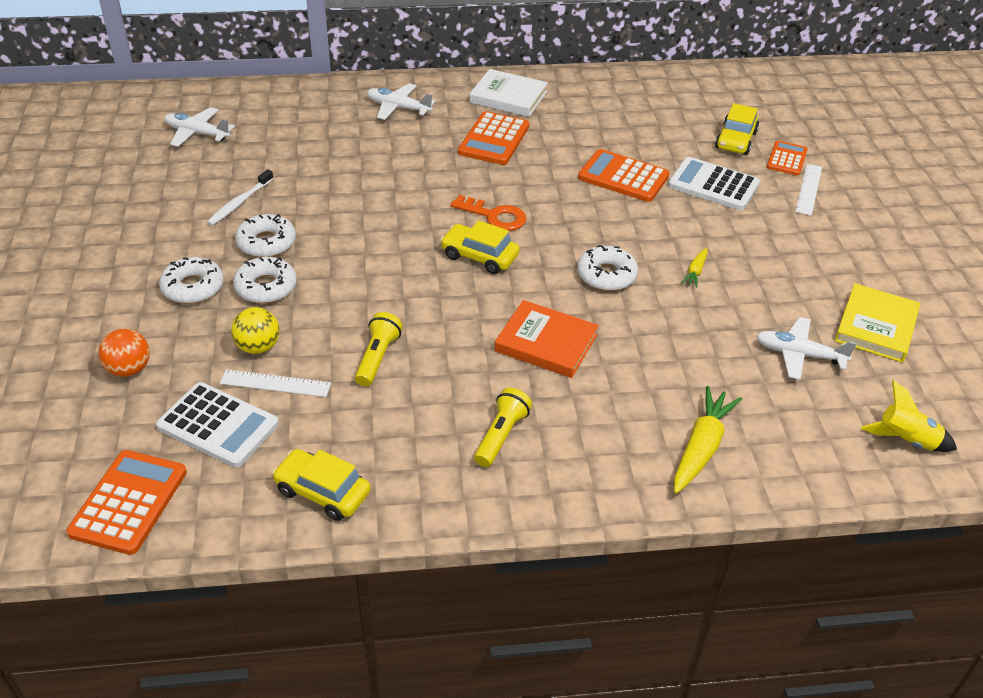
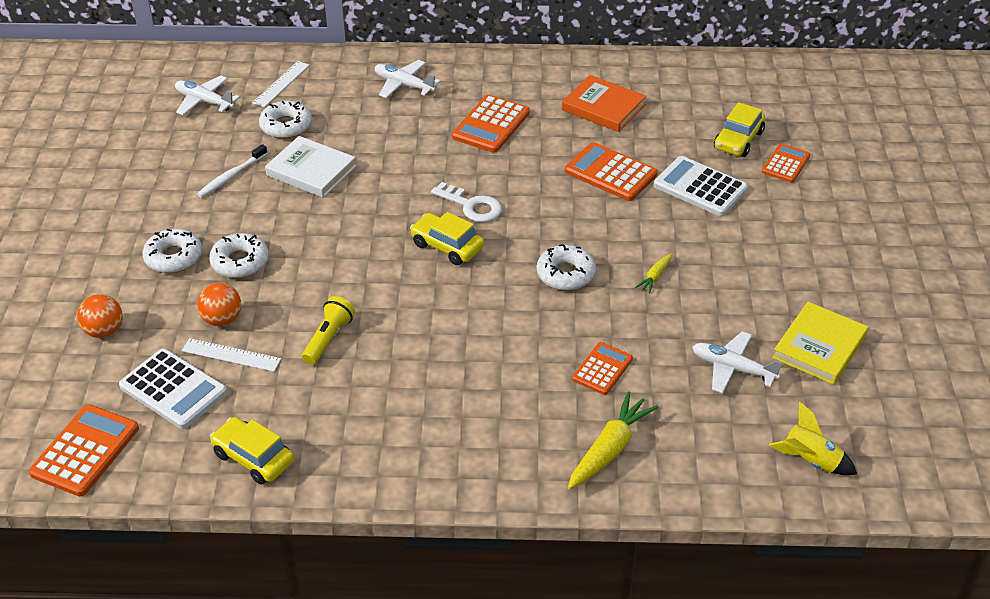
camera: 10 degrees right, 0 degrees up
yellow ball [231,307,279,354] -> orange ball [197,283,241,326]
white donut [235,214,296,257] -> white donut moved to [259,101,312,139]
orange key [450,195,527,231] -> white key [431,182,502,222]
white book [470,69,548,117] -> white book moved to [265,136,356,198]
yellow flashlight [474,388,532,467] -> none
orange book [495,300,599,378] -> orange book moved to [562,75,647,132]
white ruler [795,164,822,216] -> white ruler moved to [252,61,310,107]
none -> orange calculator [572,342,633,395]

